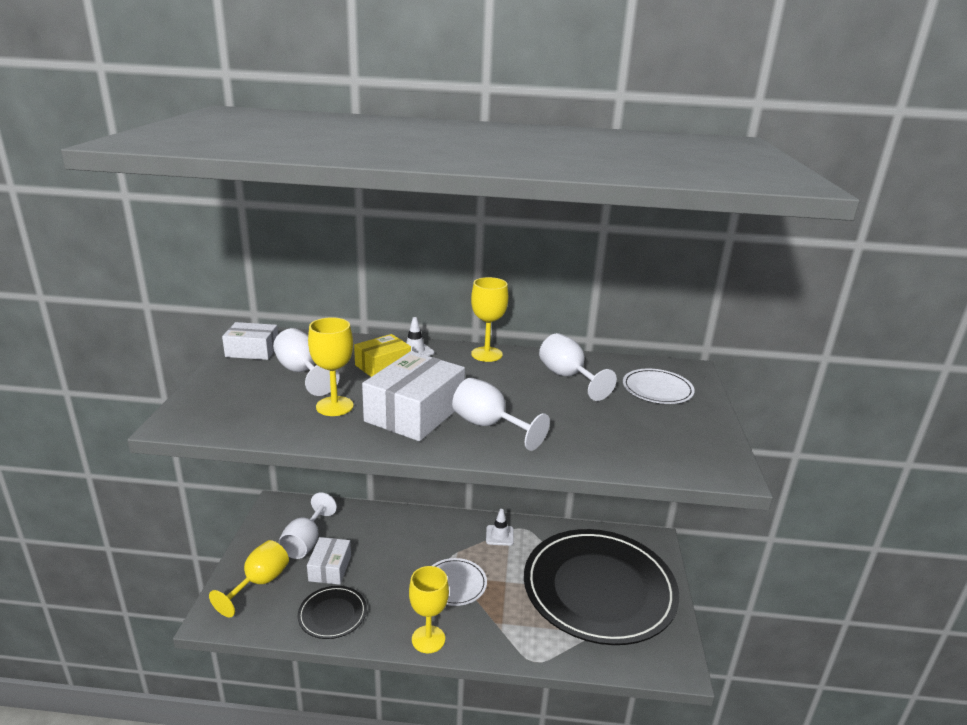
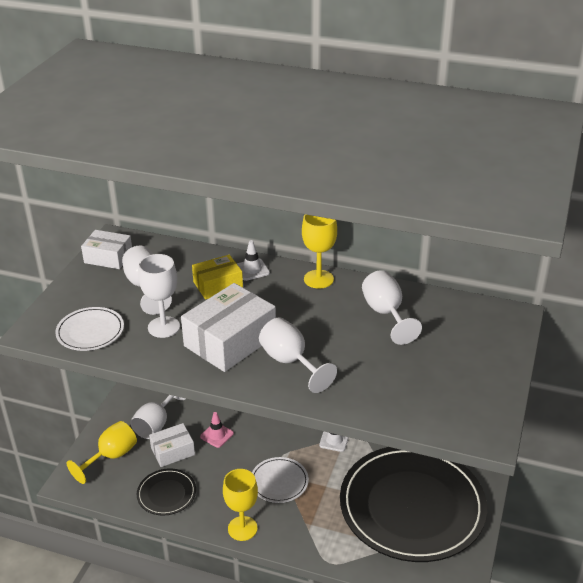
camera: 15 degrees right, 10 degrees up
white box [307,537,351,585] -> white box turned 45 degrees clockwise [149,423,195,467]
yellow goblet [308,317,354,416] -> white goblet [138,254,180,338]
white plate [623,369,695,404] -> white plate moved to [55,307,124,351]
none -> pink traffic cone [200,412,234,448]

